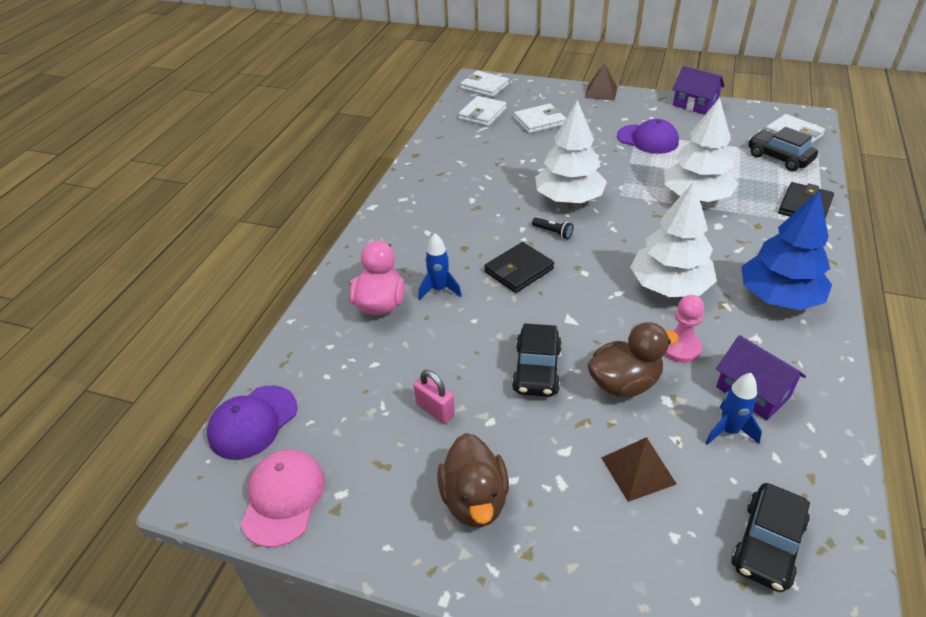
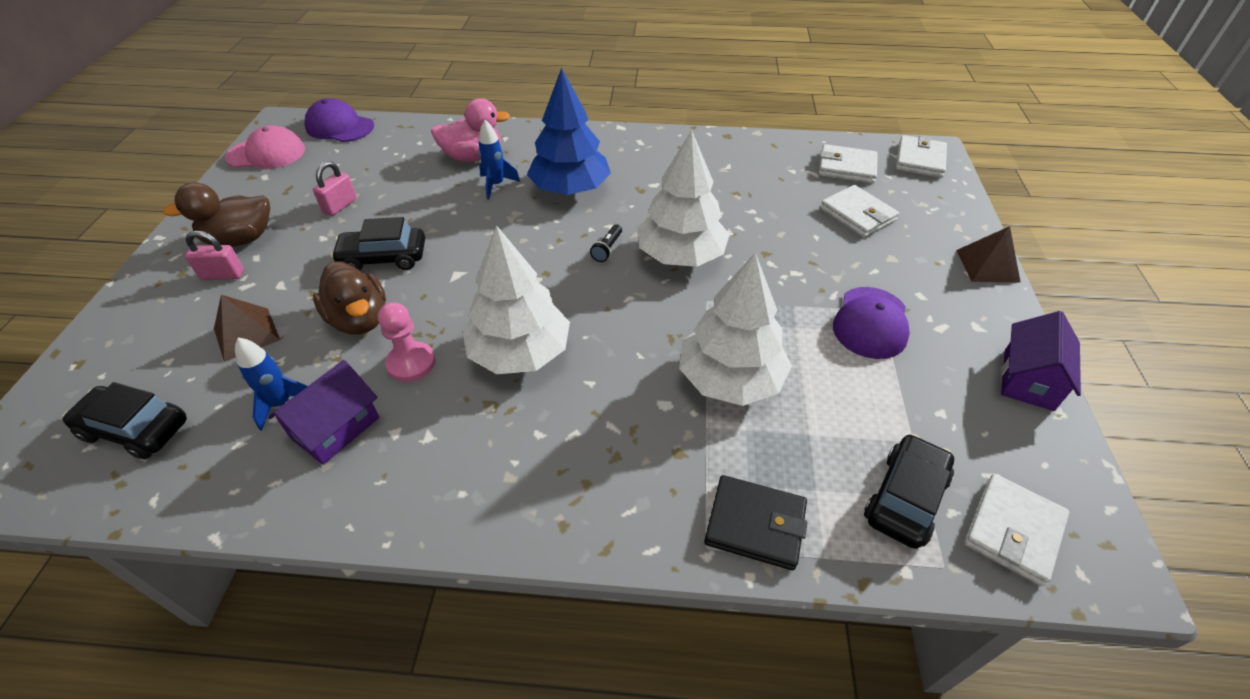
camera: 75 degrees right, 5 degrees up
black wallet [484,242,554,293] -> none
blue tree [741,191,832,310] -> blue tree moved to [527,68,611,195]
none -> pink padlock [185,231,244,280]

